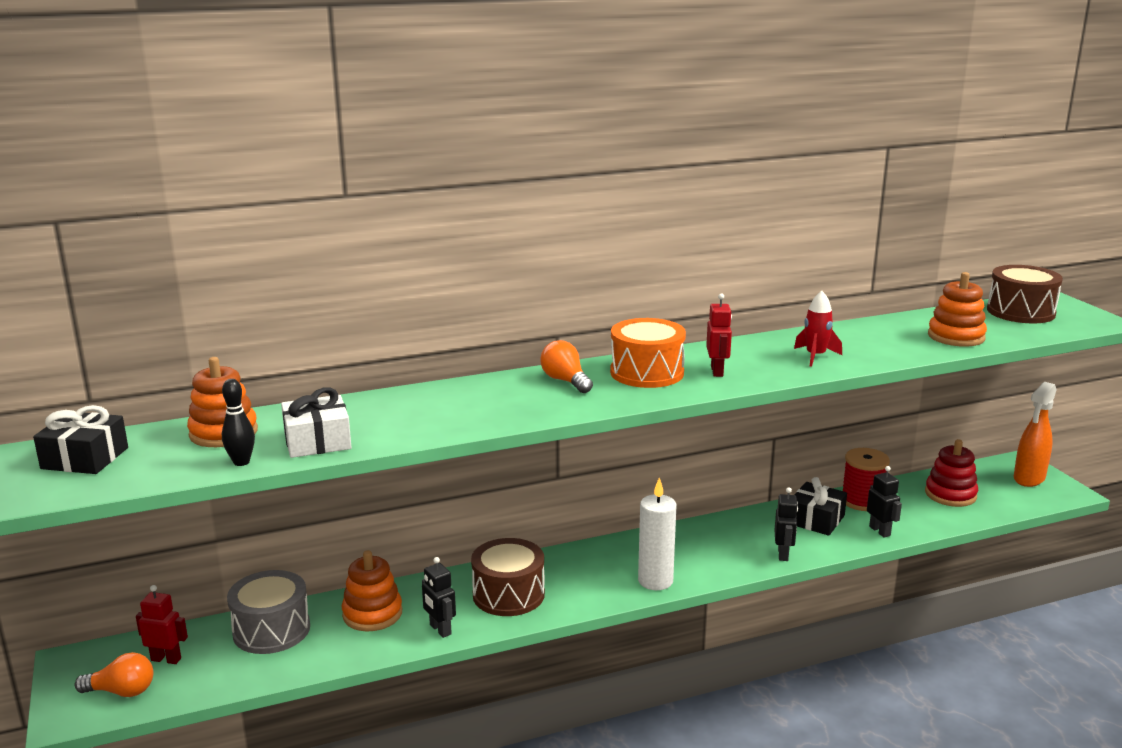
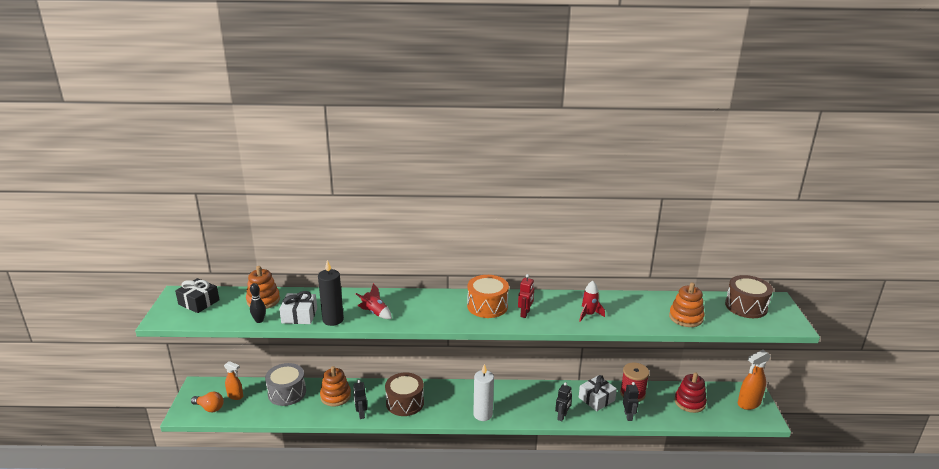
camera: 20 degrees right, 5 degrees up
red robot [136,585,188,664] -> orange spray bottle [224,361,243,400]
orange light bulb [540,340,593,393] -> none
black gift [795,477,847,536] -> white gift [579,375,617,411]
none -> black candle [318,260,344,326]
none -> red rocket [355,283,392,319]

